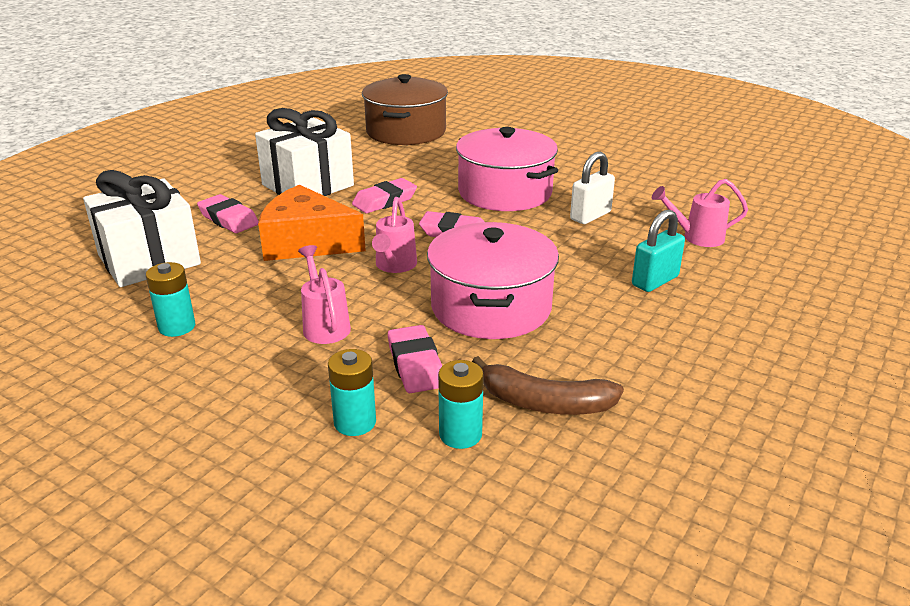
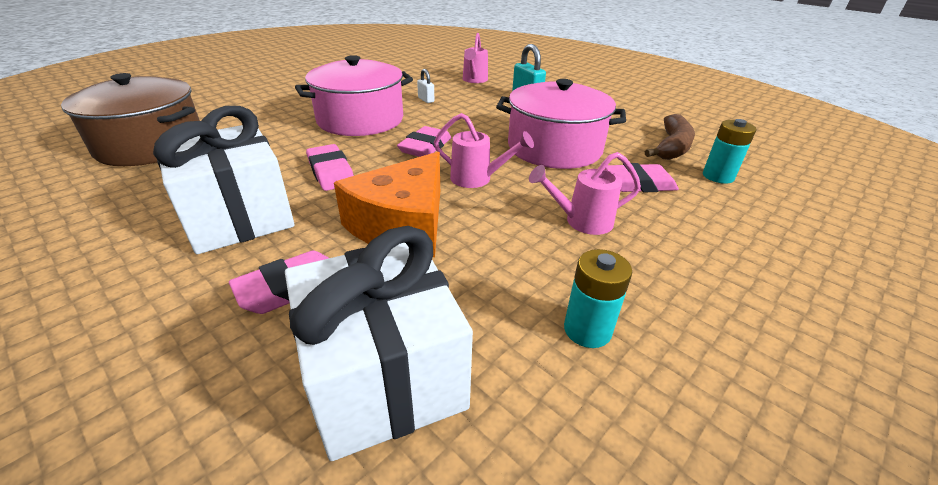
camera: 80 degrees left, 5 degrees up
turquoise battery [328,349,376,436] -> none
white padlock [570,152,615,224] -> white padlock [417,69,434,103], size x0.58

